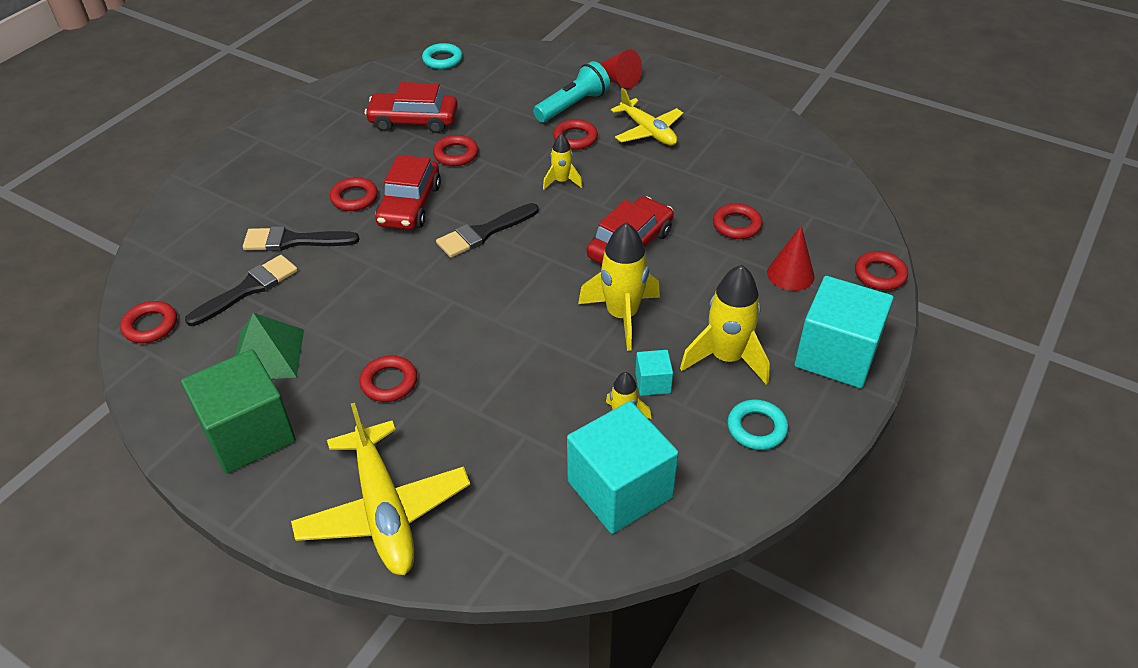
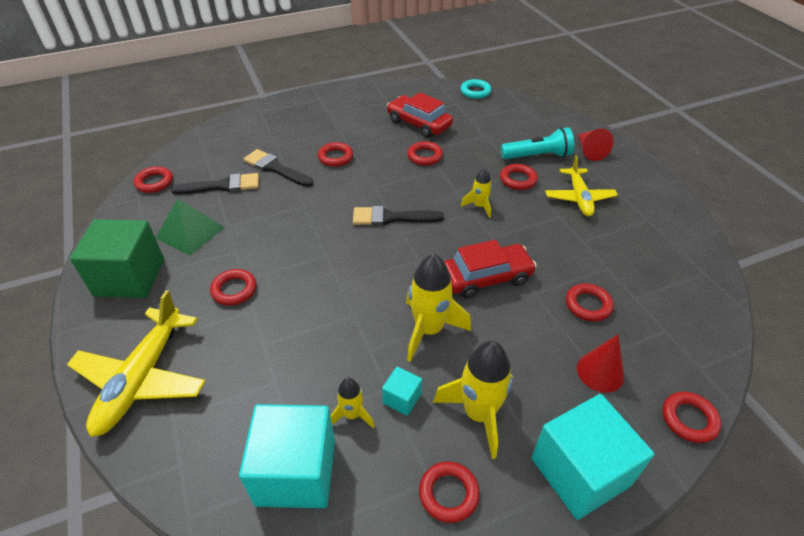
camera: 35 degrees right, 0 degrees up
red car [375,155,441,230] -> none
turquoise ring [727,399,788,450] -> red ring [419,461,480,523]

